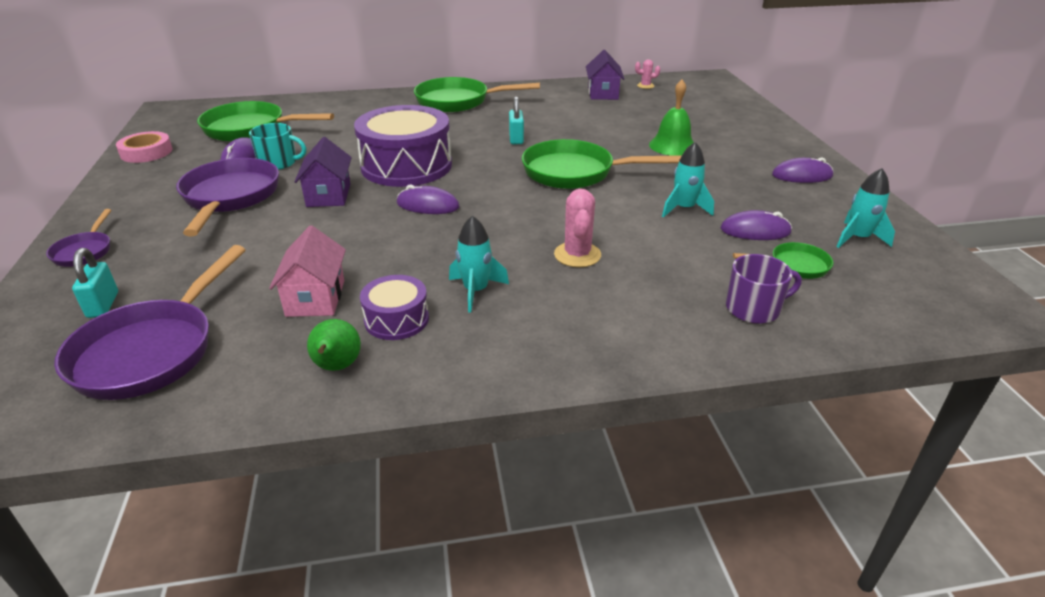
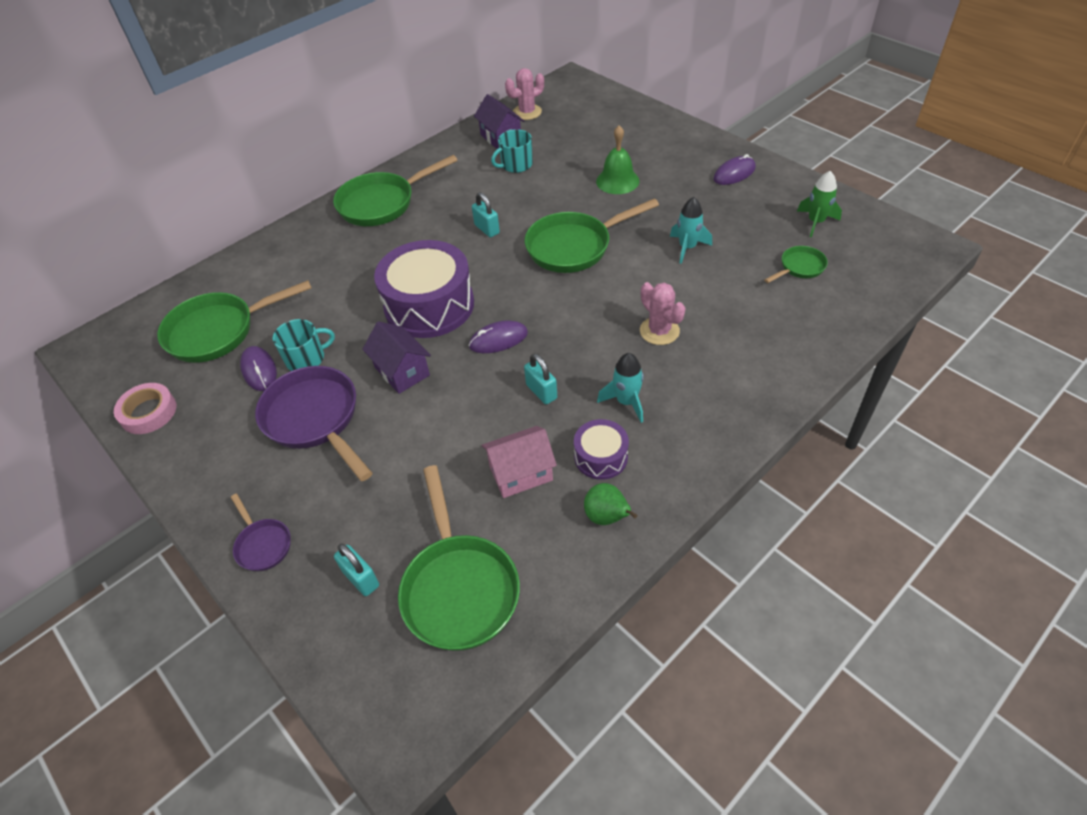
camera: 30 degrees left, 15 degrees up
purple pan [54,245,246,400] -> green pan [398,465,520,651]
pink house [269,226,346,317] -> pink house turned 75 degrees counterclockwise [481,426,557,498]
pink cactus [635,59,660,89] -> pink cactus [505,68,544,120], size x1.71
purple mouse [721,210,792,240] -> none
purple mug [726,254,802,324] -> none
turquoise rocket [836,168,895,248] -> green rocket [797,171,842,237]
none -> turquoise mug [491,129,533,173]
none -> turquoise padlock [524,354,557,404]

